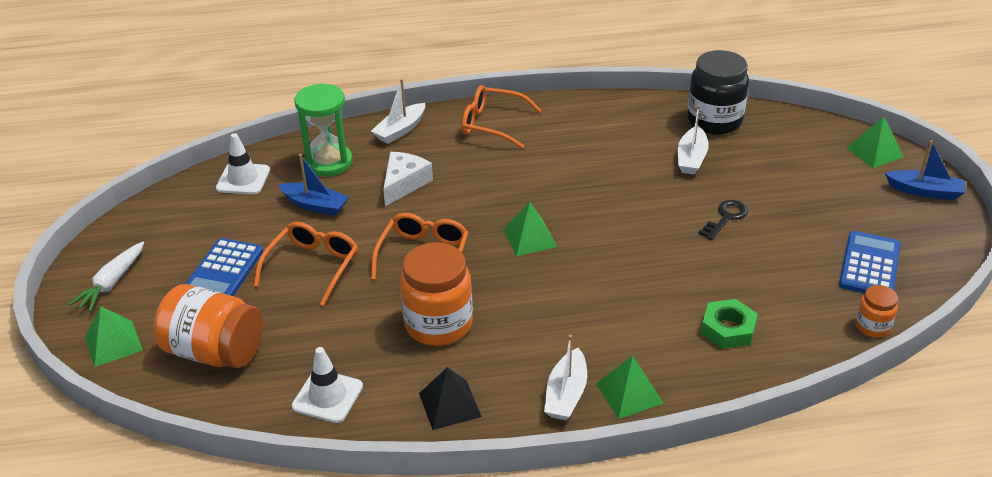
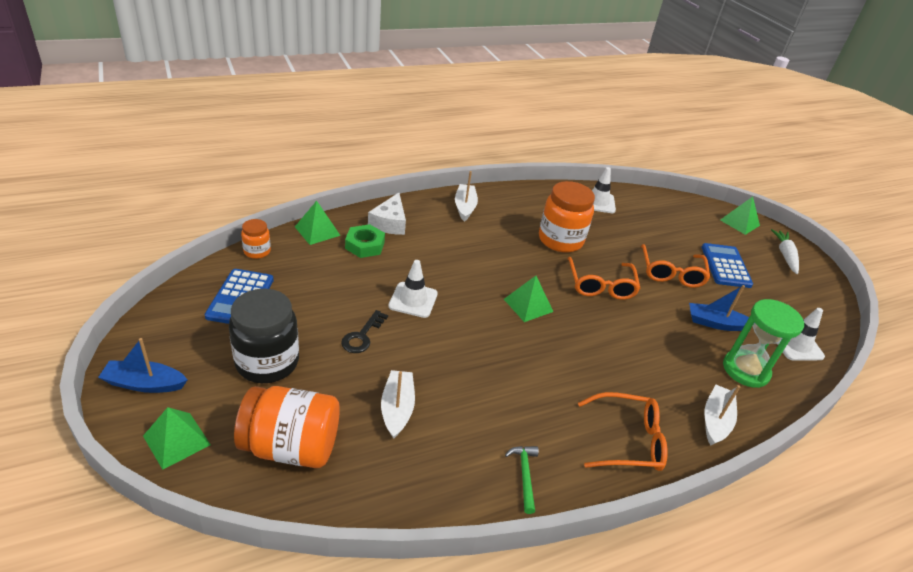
camera: 160 degrees right, 0 degrees up
orange jar [154,284,263,368] -> orange jar moved to [234,386,339,468]
white cheese [383,152,433,206] -> white cheese moved to [368,193,406,235]
black pyramid [419,367,482,430] -> none
green pyramid [596,356,664,419] -> green pyramid moved to [295,201,341,245]
black jar [687,50,749,135] -> black jar moved to [229,289,299,383]
none -> white traffic cone [388,260,438,318]
none -> green hammer [505,446,539,514]

